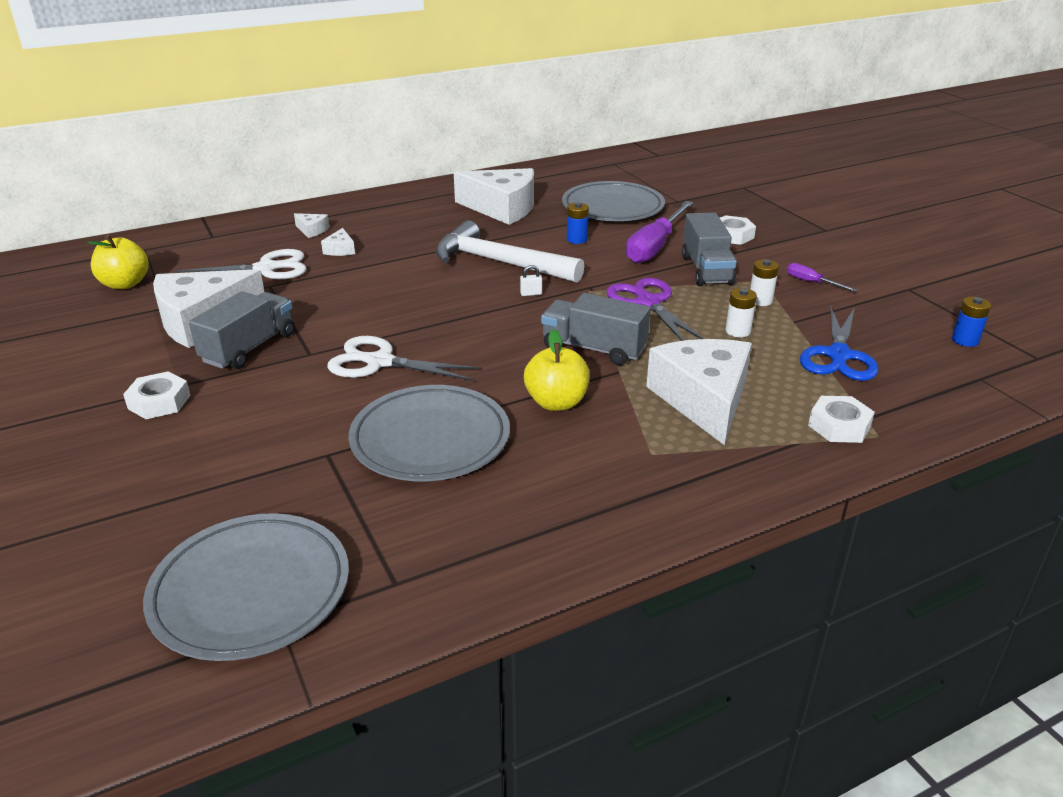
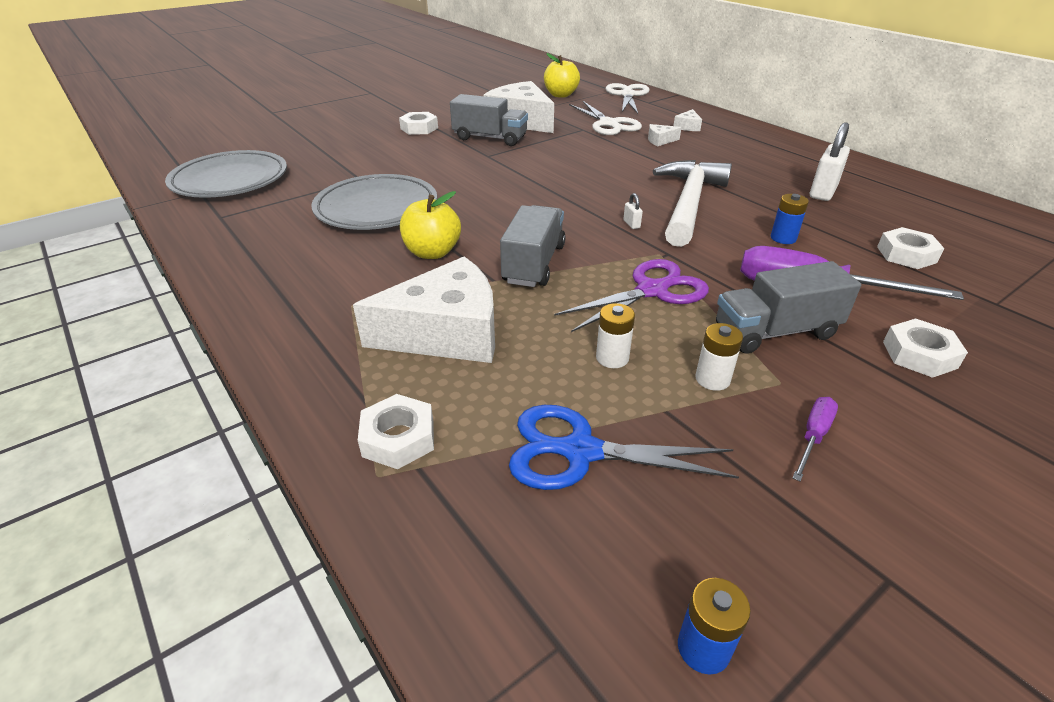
camera: 80 degrees right, 5 degrees up
white scissors [327,336,481,381] -> white scissors moved to [606,83,649,114]
white cheese [454,168,534,225] -> white padlock [810,122,850,201]
grey plate [562,181,665,221] -> white nut [877,227,944,269]

